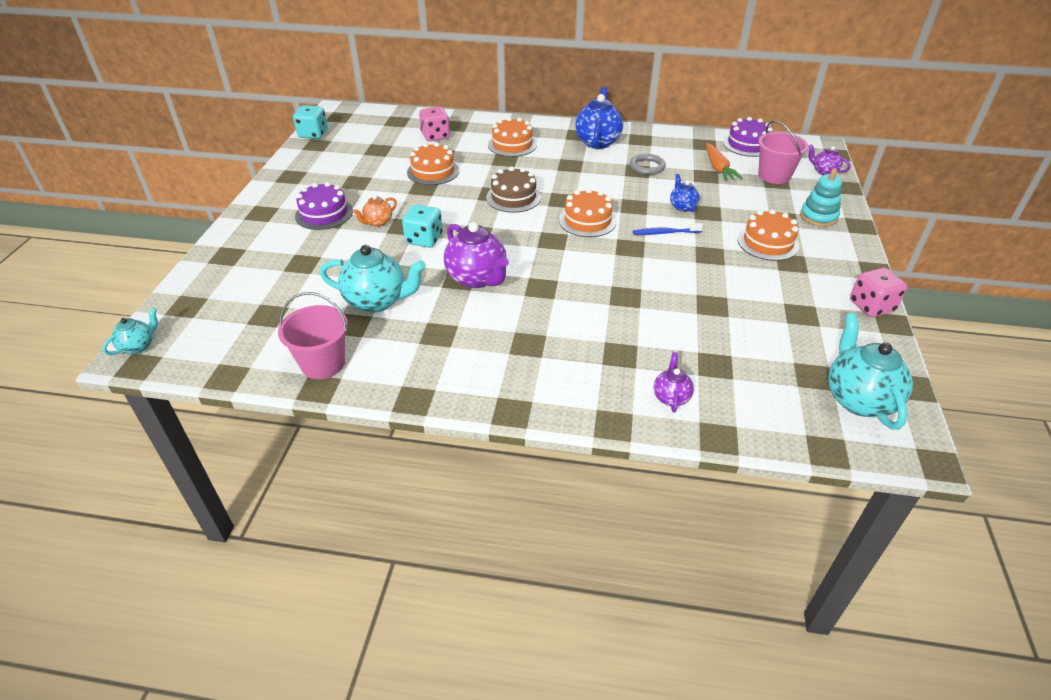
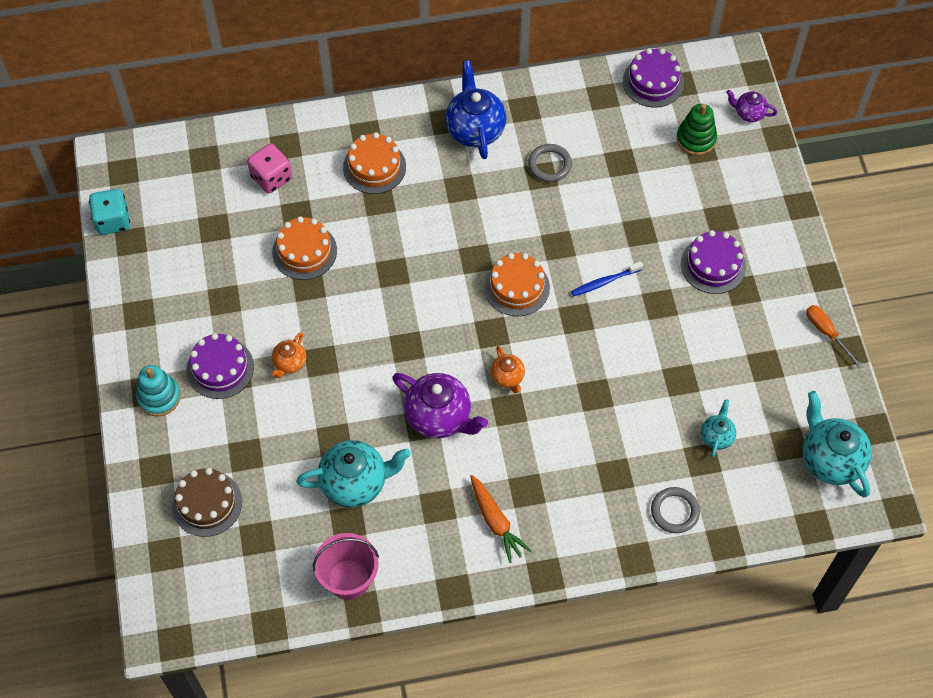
camera: 20 degrees left, 20 degrees up
turquoise teapot [102,308,158,355] -> turquoise teapot moved to [701,399,736,458]
turquoise dice [402,204,443,248] -> none
brown cake [486,167,541,213] -> brown cake moved to [172,468,242,537]
purple teapot [653,352,694,413] -> grey ring [651,487,700,533]
blue teapot [670,174,700,212] -> none
orange carrot [706,143,743,181] -> orange carrot moved to [470,475,531,563]
orange cake [737,209,799,261] -> purple cake [681,230,746,294]
pink bucket [758,121,808,184] -> green stacking toy [676,104,717,156]
turquoise stacking toy [800,168,842,227] -> turquoise stacking toy moved to [136,365,181,416]
pink dice [850,268,907,317] -> orange screwdriver [806,305,863,368]
none -> orange teapot [490,346,525,393]

